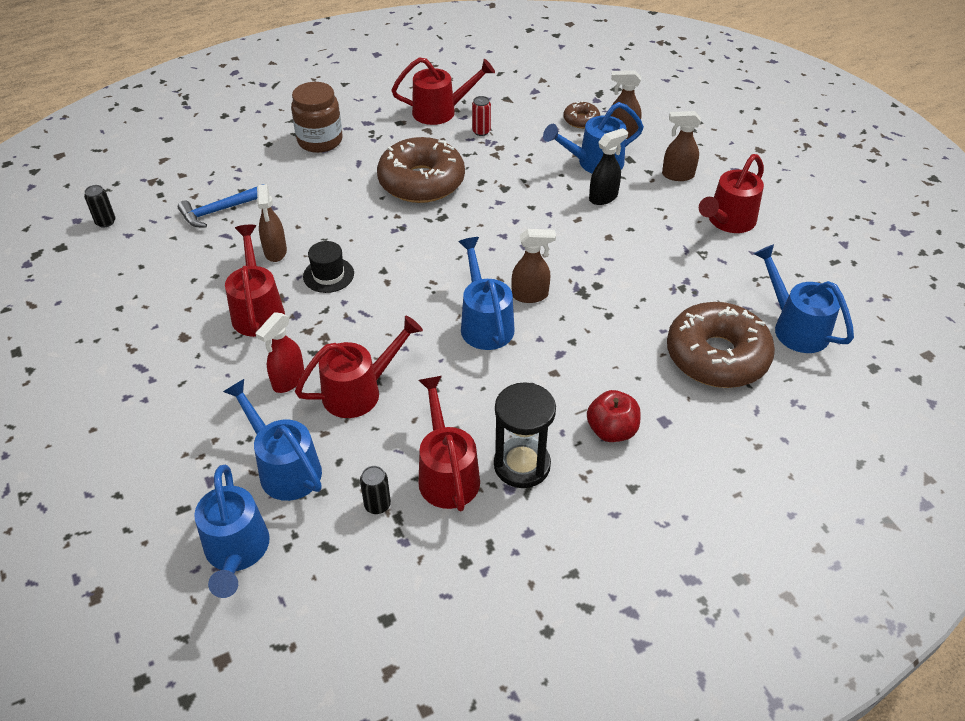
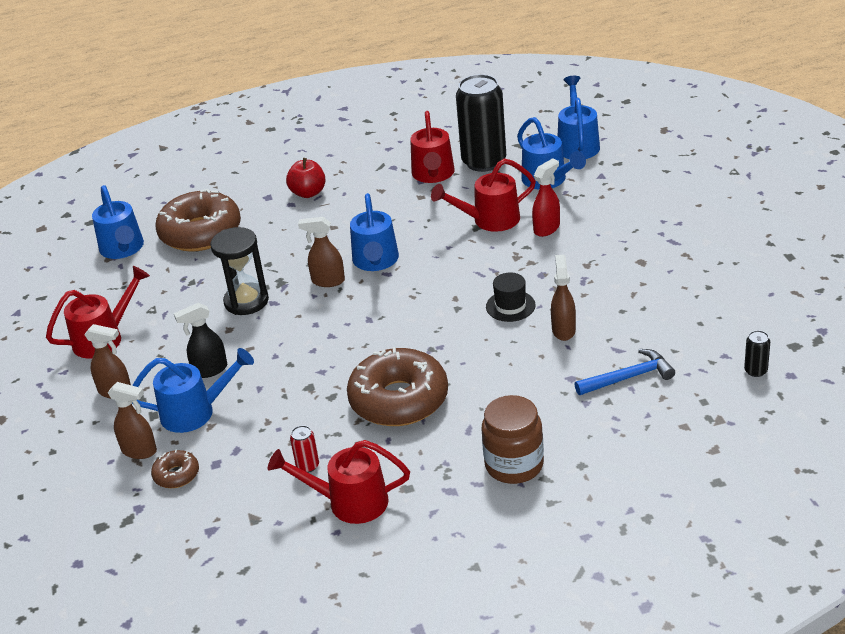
camera: 165 degrees left, 10 degrees down
red watering can [225,225,285,337] -> none
black can [360,466,391,514] -> black can [456,74,506,172], size x2.47
black hourglass [494,382,556,488] -> black hourglass moved to [210,227,269,315]

